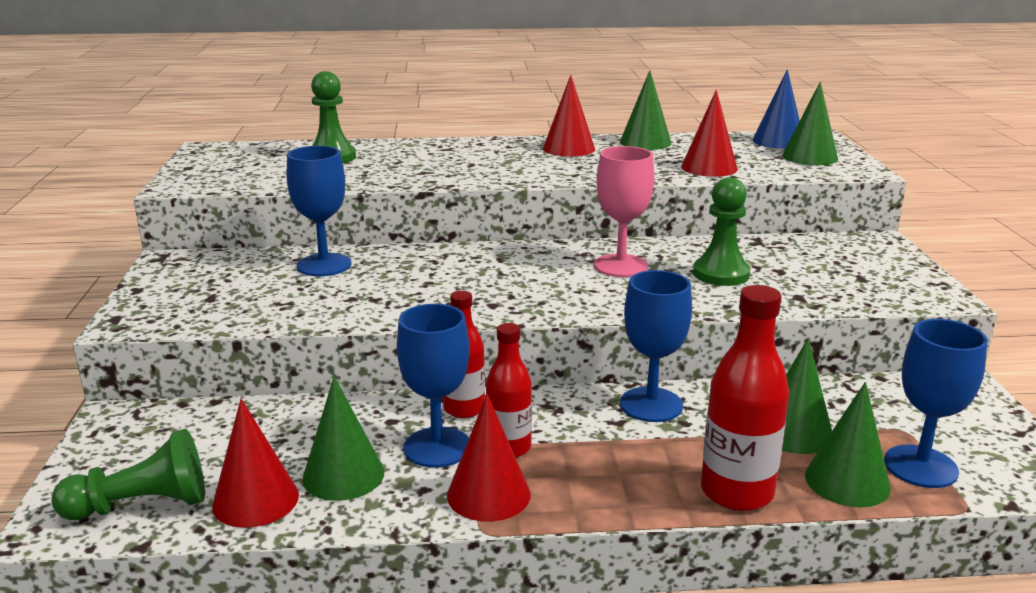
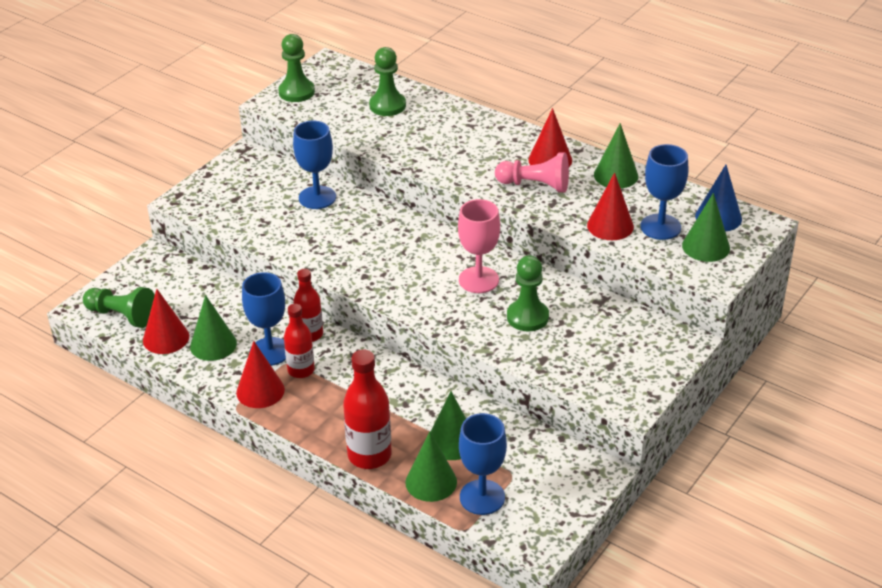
camera: 40 degrees right, 15 degrees up
blue goblet [620,270,692,422] -> blue goblet moved to [640,144,688,240]
none -> green pawn [278,34,315,102]
none -> pink pawn [495,153,569,193]

